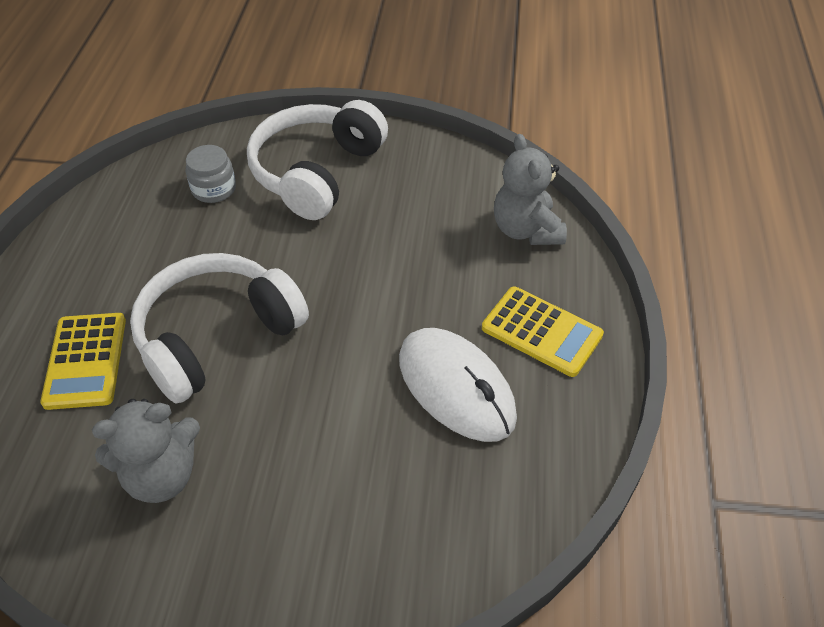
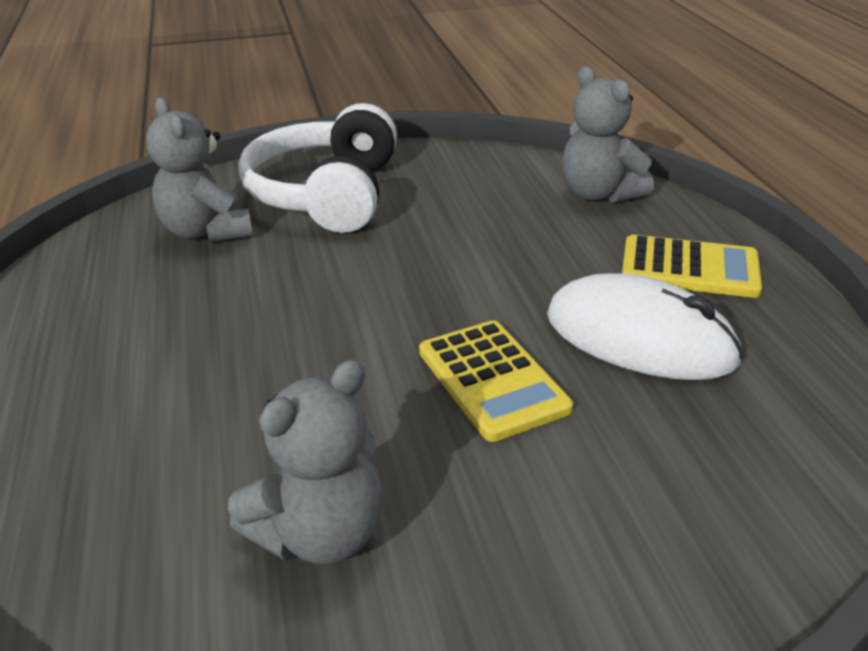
camera: 20 degrees left, 15 degrees down
yellow calculator [40,313,126,410] -> yellow calculator moved to [419,320,573,442]
white headphones [130,253,309,403] -> none
grey jar [186,145,236,203] -> grey teddy bear [146,97,253,242]

